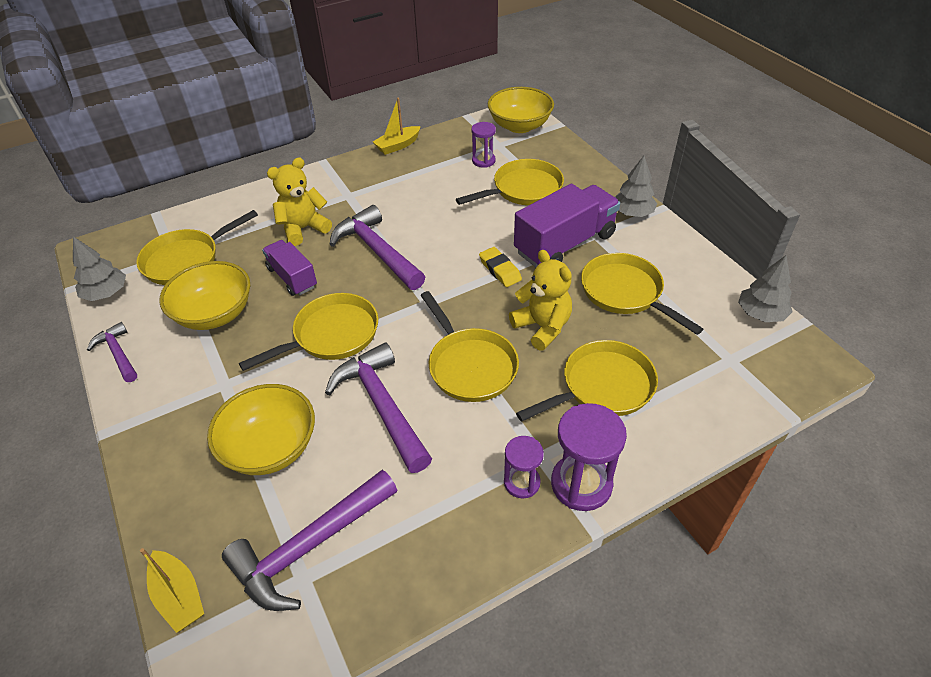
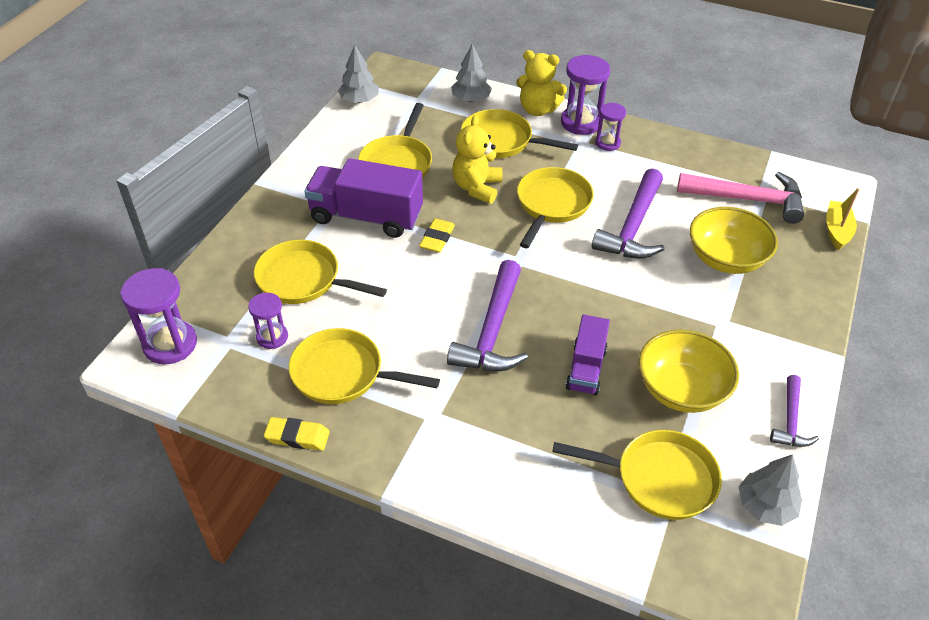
camera: 130 degrees left, 0 degrees up
purple hammer [222,470,397,611] -> pink hammer [677,172,804,224]
yellow pan [239,293,378,371] -> yellow pan moved to [289,328,440,404]
yellow teddy bear [267,158,332,246] -> yellow teddy bear moved to [516,50,567,116]
yellow boat [373,98,421,155] -> yellow eraser [264,417,330,451]
yellow bowl [488,87,554,133] -> purple hourglass [120,268,197,365]
grey tree [615,156,657,217] -> grey tree moved to [451,44,492,102]

